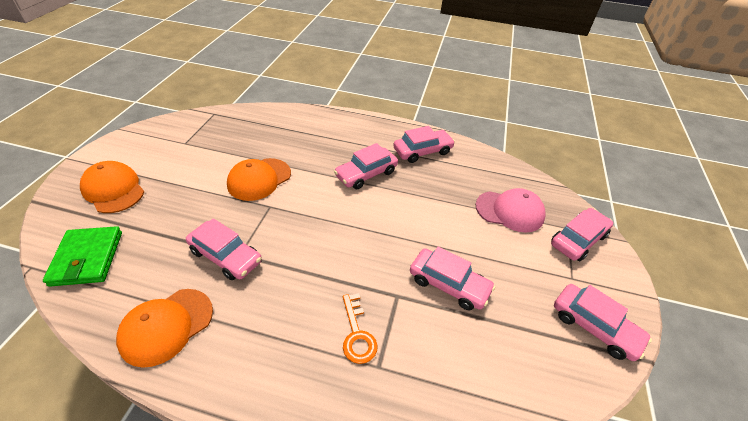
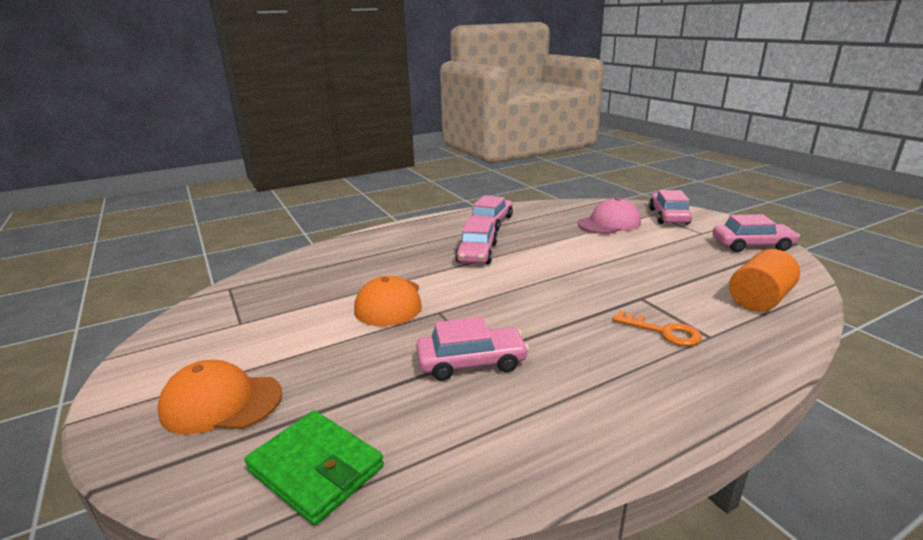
camera: 40 degrees left, 20 degrees down
orange cap [116,289,213,368] -> none
pink car [410,246,495,310] -> none
none -> orange cylinder [729,249,800,312]

